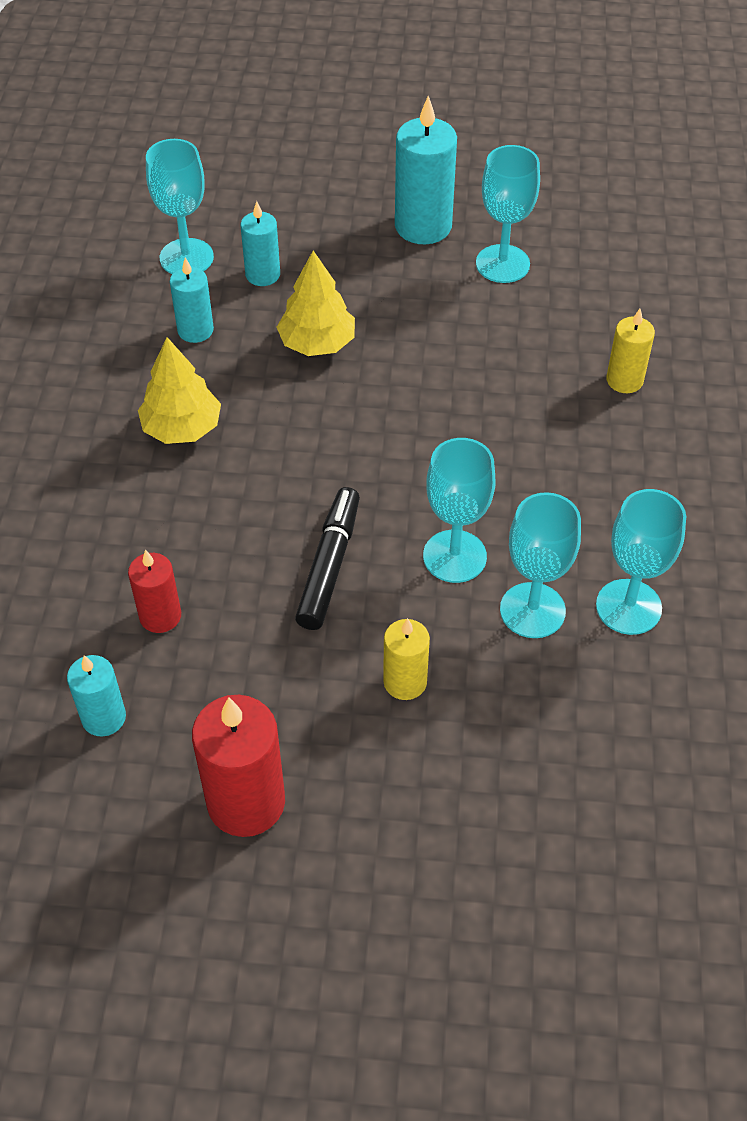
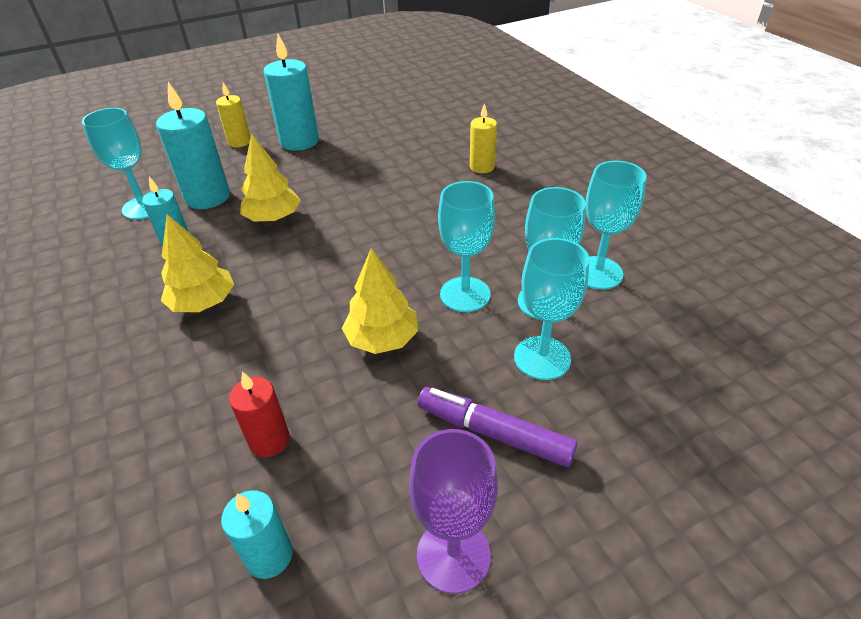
camera: 30 degrees left, 10 degrees down
red candle [192,695,285,837] -> purple goblet [409,429,498,594]
turquoise candle [241,201,280,286] -> turquoise candle [156,82,230,209], size x1.69
black marker [295,487,360,630] -> yellow tree [342,248,418,354]
yellow candle [383,618,430,700] -> yellow candle moved to [216,83,251,147]
turquoise goblet [476,145,540,283] -> turquoise goblet moved to [514,238,589,380]
none -> purple marker [418,387,578,467]

